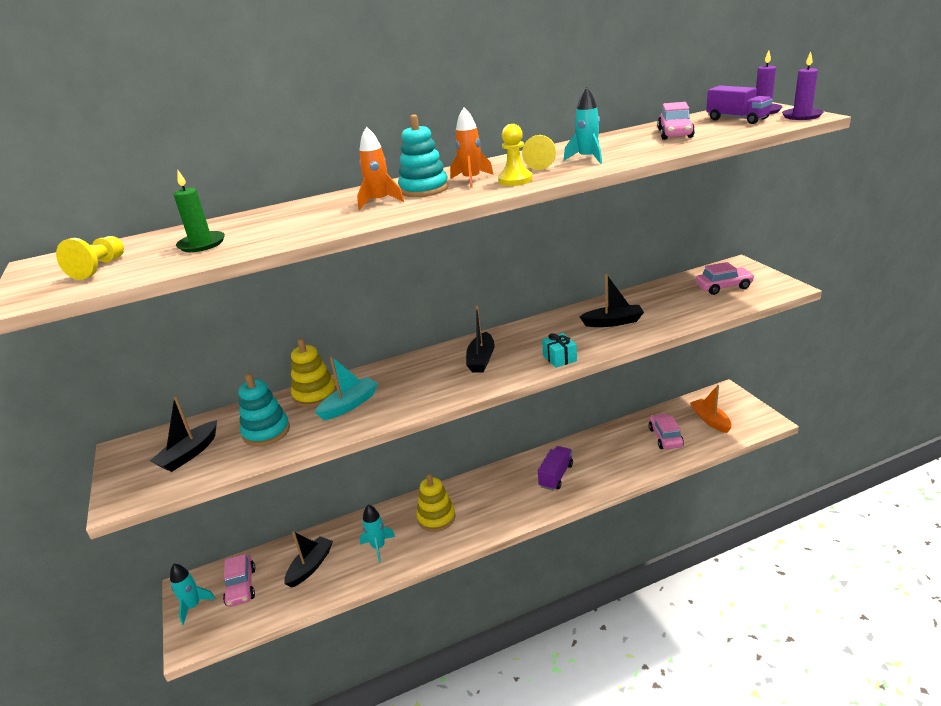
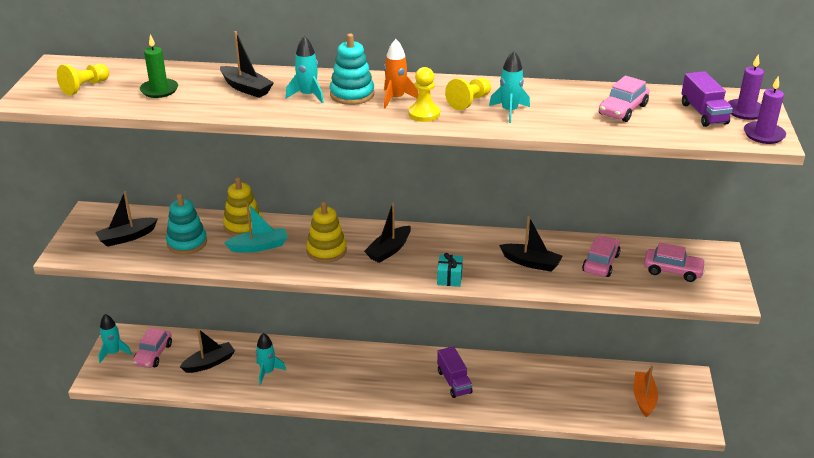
camera: 25 degrees right, 5 degrees up
orange rocket [357,126,404,210] -> turquoise rocket [286,36,324,104]
yellow stacking toy [416,474,456,532] -> yellow stacking toy moved to [306,201,347,263]
purple truck [538,446,573,490] -> purple truck turned 105 degrees clockwise [437,346,472,398]
pink car [648,414,684,449] -> pink car moved to [582,236,621,277]
none -> black boat [220,31,274,98]

